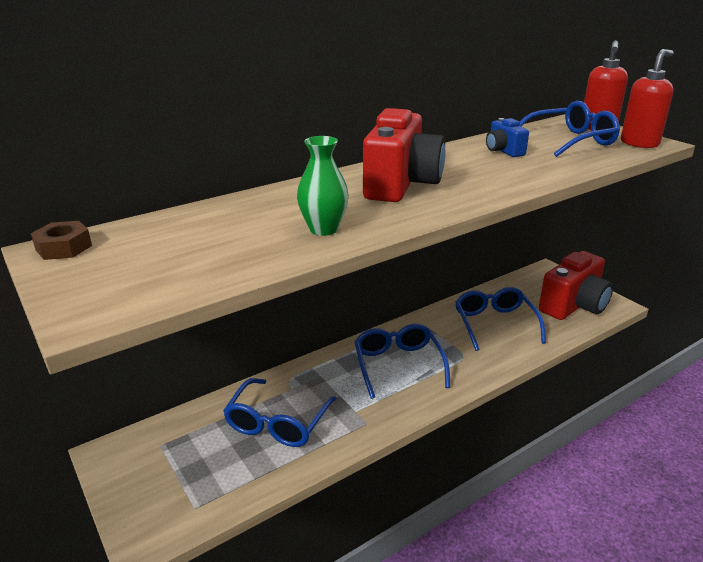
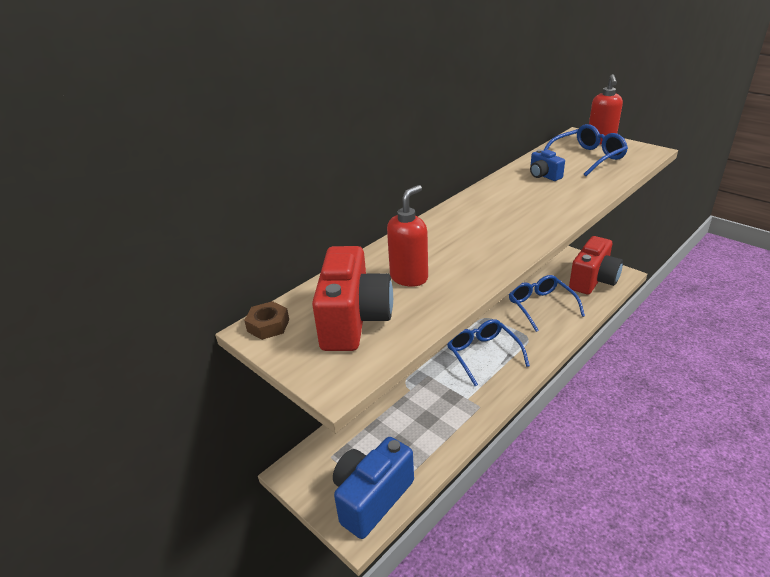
camera: 10 degrees left, 5 degrees up
blue glasses [223,378,337,447] -> none
green vase [297,136,349,236] -> none
red camera [363,108,445,202] -> red camera moved to [312,246,393,351]
red soap dispenser [621,49,674,148] -> red soap dispenser moved to [387,185,428,287]
none -> blue camera [333,437,414,539]

